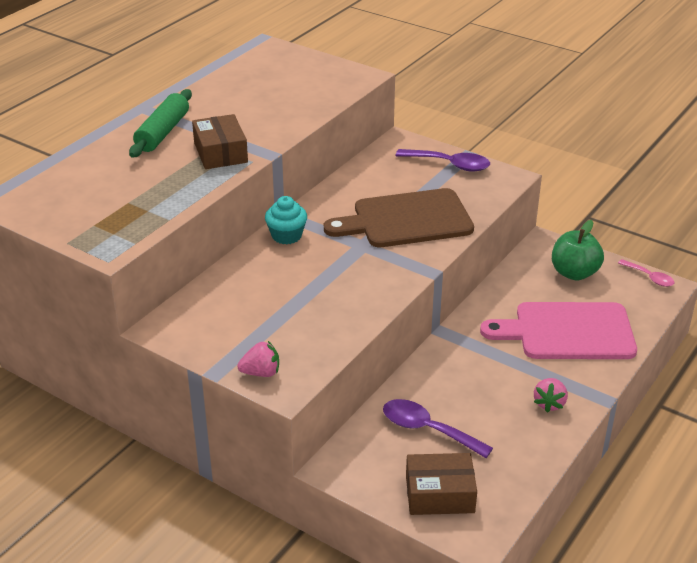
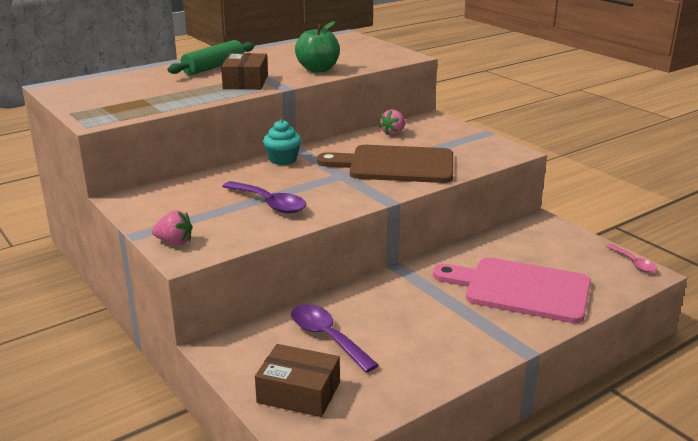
camera: 20 degrees right, 10 degrees down
purple spoon [396,149,490,172] -> purple spoon moved to [222,181,306,214]
pink strawberry [534,378,568,412] -> pink strawberry moved to [379,109,406,135]
green apple [552,220,604,281] -> green apple moved to [295,21,340,72]

